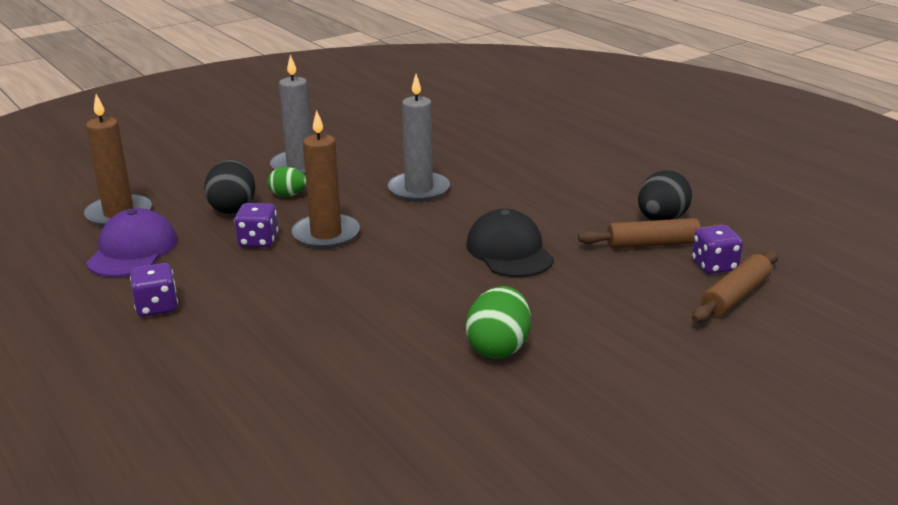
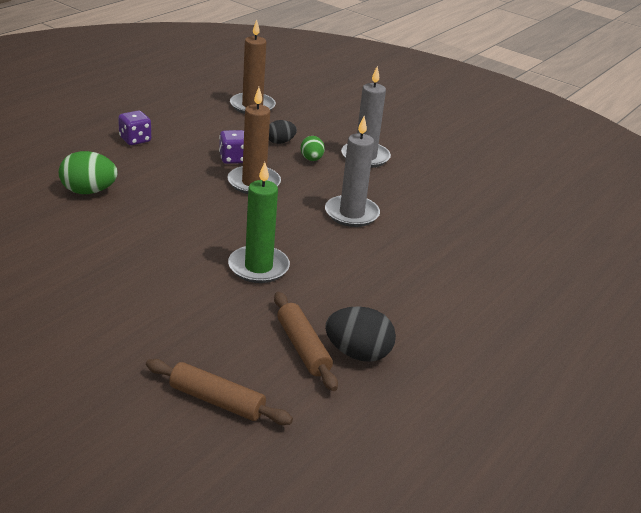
camera: 70 degrees right, 5 degrees up
purple cap [86,208,177,277] -> none
black egg [204,159,255,214] -> black egg [269,120,297,144], size x0.62
black cap [466,209,554,277] -> green candle [228,162,290,283]
green egg [466,286,531,359] -> green egg moved to [59,151,118,194]
purple dice [692,225,743,274] -> none

